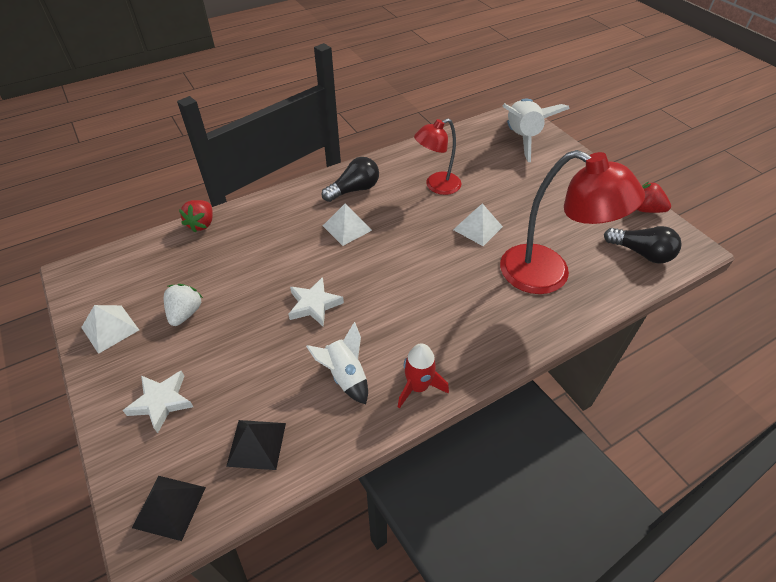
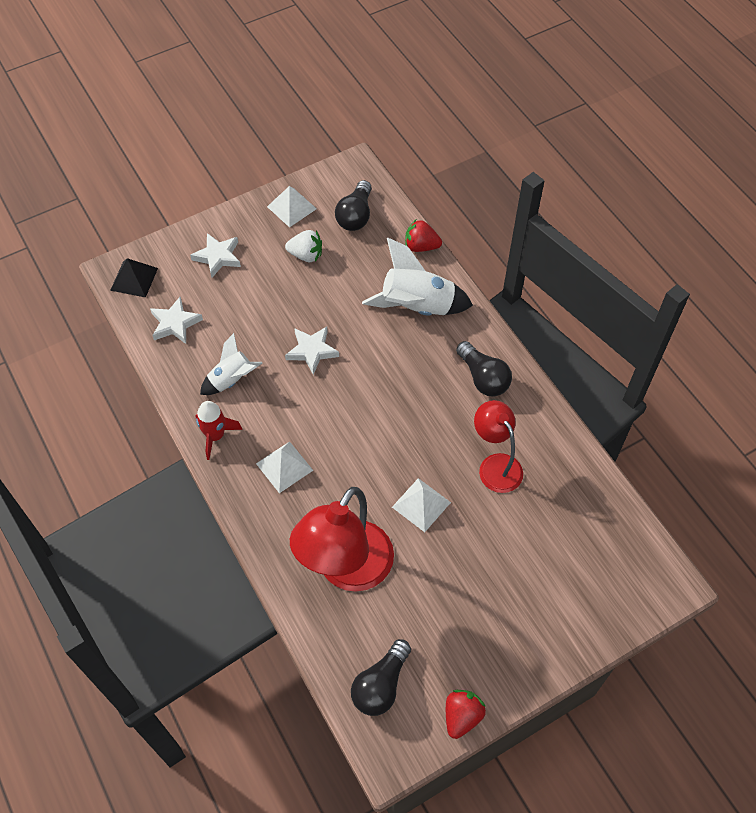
camera: 90 degrees right, 10 degrees up
black pyramid [226,420,286,470] -> white star [150,297,203,344]
white pyramid [323,203,372,246] -> white pyramid moved to [256,441,313,493]
white rocket [503,99,570,162] -> white rocket moved to [362,238,473,316]
none -> black light bulb [335,180,372,231]

